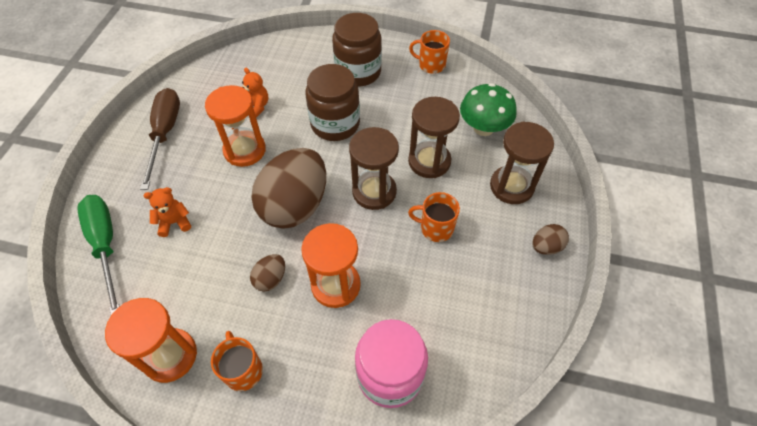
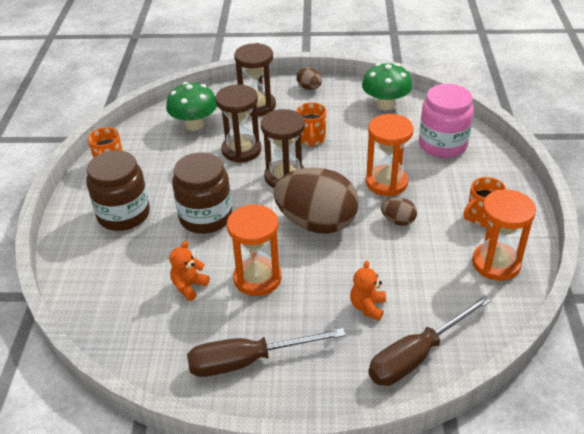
camera: 100 degrees left, 15 degrees down
green screwdriver [77,195,120,315] -> brown screwdriver [368,295,491,386]
orange teddy bear [144,187,191,237] -> orange teddy bear turned 45 degrees clockwise [350,260,386,321]
none -> green mushroom [362,63,412,110]

